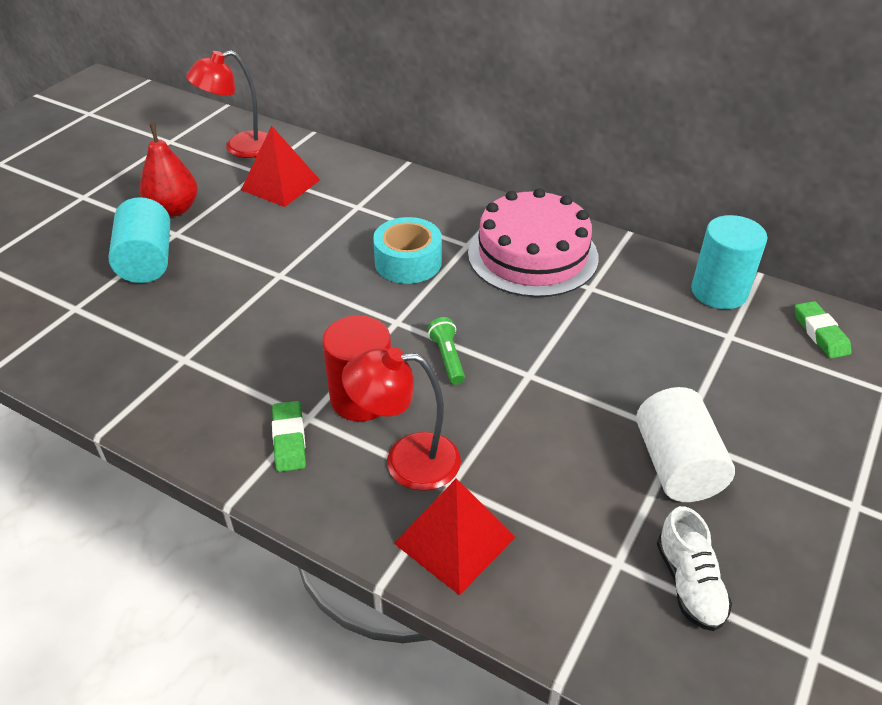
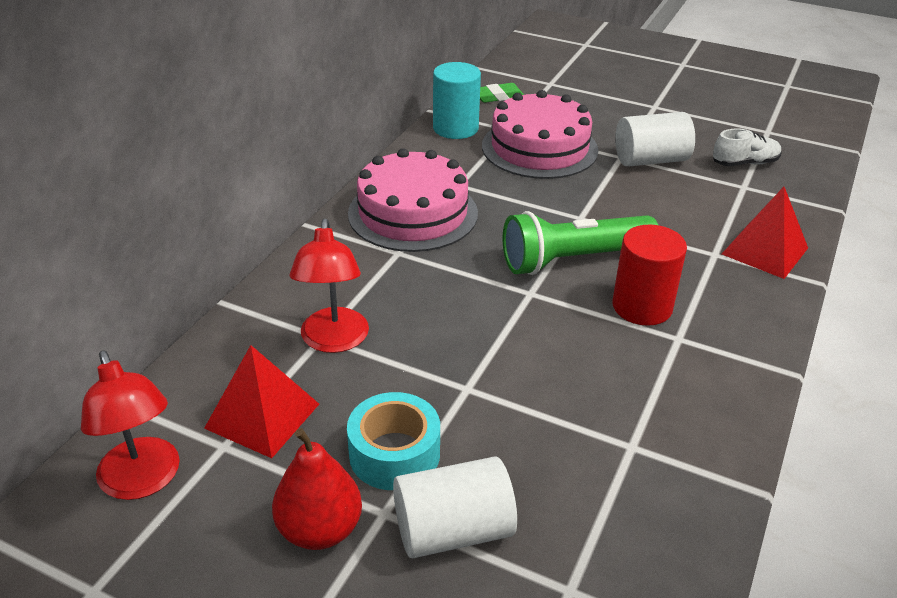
camera: 95 degrees left, 5 degrees down
turquoise cylinder [109,197,170,283] -> white cylinder [393,456,517,558]
green eraser [272,401,306,472] -> none
red lamp [342,347,461,491] -> red lamp moved to [290,219,369,353]
turquoise tape [373,217,442,284] -> turquoise tape moved to [347,392,440,490]
green flashlight [427,317,465,385] -> green flashlight [503,211,658,275], size x2.27
none -> pink cake [482,90,598,179]

